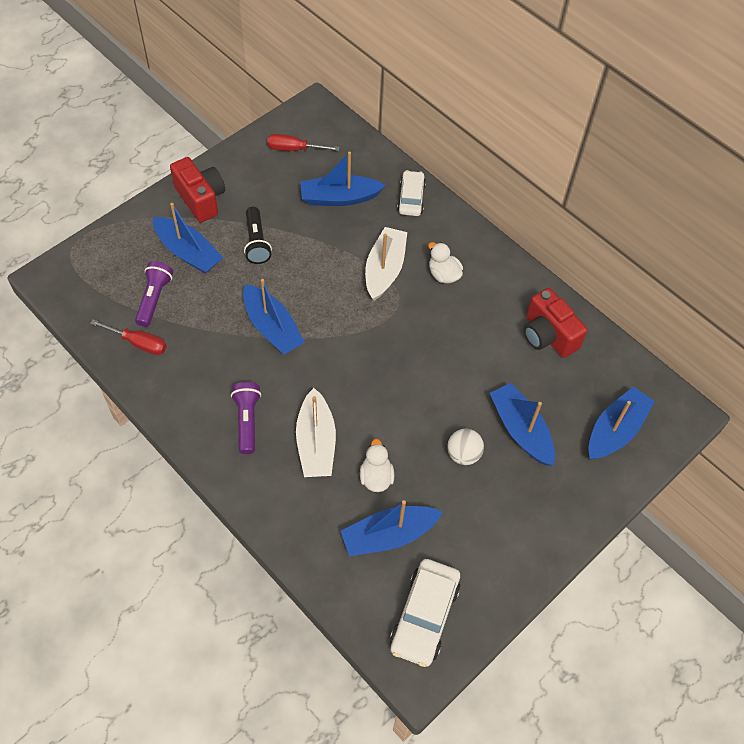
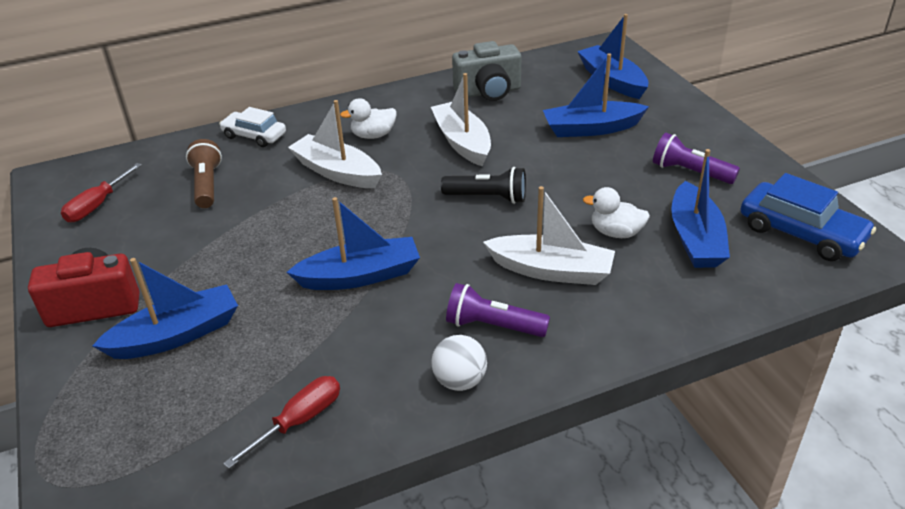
camera: 65 degrees left, 20 degrees down
purple flashlight [135,261,173,327] -> purple flashlight moved to [653,132,740,184]
black flashlight [244,207,272,264] -> black flashlight moved to [441,167,526,204]
blue boat [300,152,386,206] -> brown flashlight [186,139,222,208]
white car [390,559,460,667] -> blue car [741,173,876,261]
white ball [447,429,484,465] -> white ball moved to [432,335,487,391]
red camera [524,288,588,358] -> grey camera [452,41,521,101]
none -> white boat [431,73,491,167]

